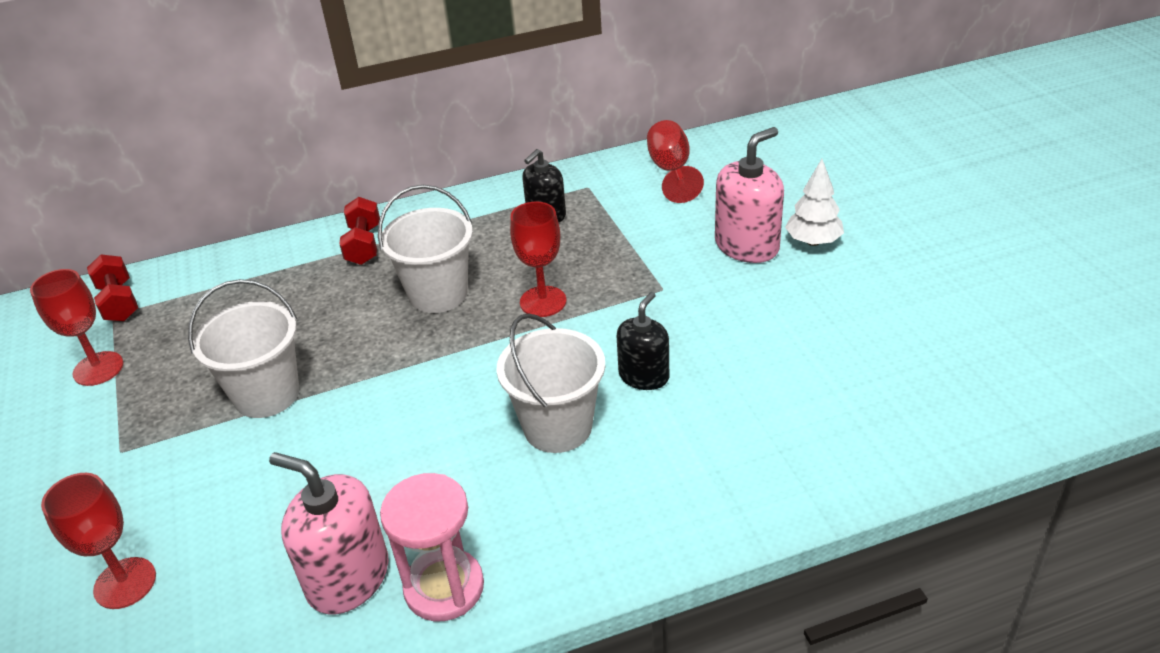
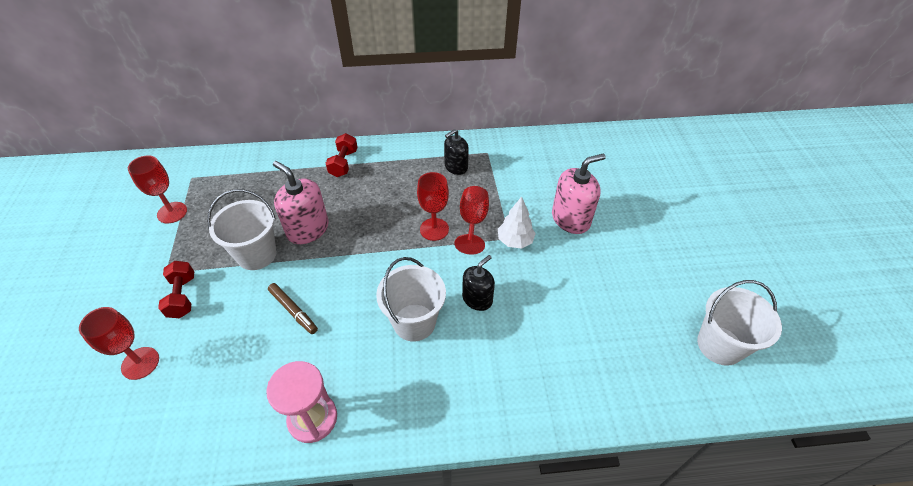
camera: 10 degrees right, 10 degrees up
red dumbbell [87,254,138,321] -> red dumbbell moved to [158,261,194,318]
pink soap dispenser [269,452,389,615] -> pink soap dispenser moved to [273,161,329,244]
white bucket [378,185,473,313] -> white bucket moved to [697,280,782,366]
red goblet [647,120,704,203] -> red goblet moved to [455,186,489,255]
white tree [785,159,844,246] -> white tree moved to [498,196,536,249]
none -> brown marker [268,283,318,334]

